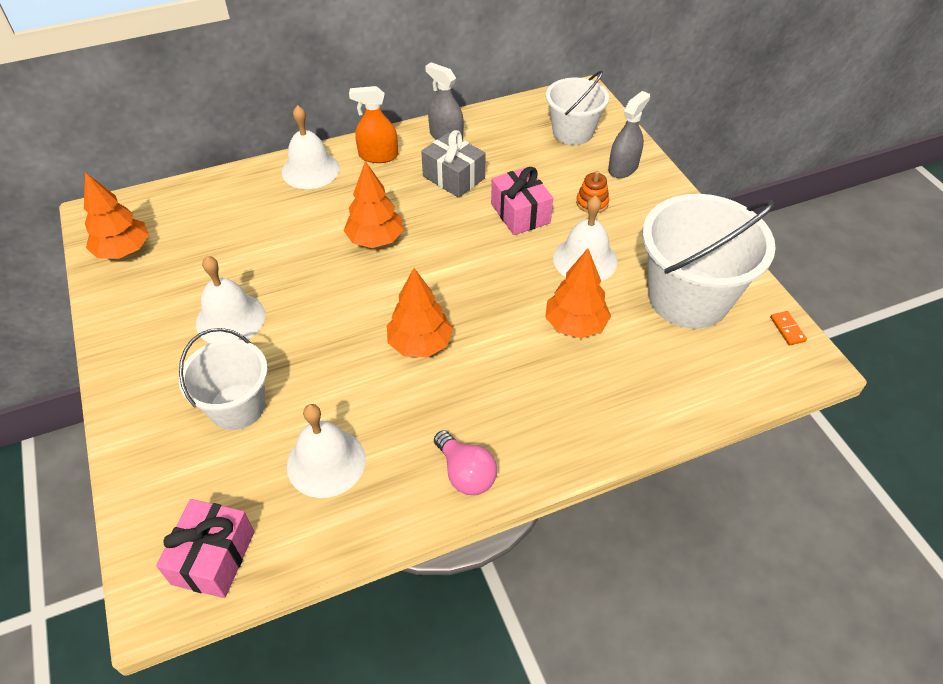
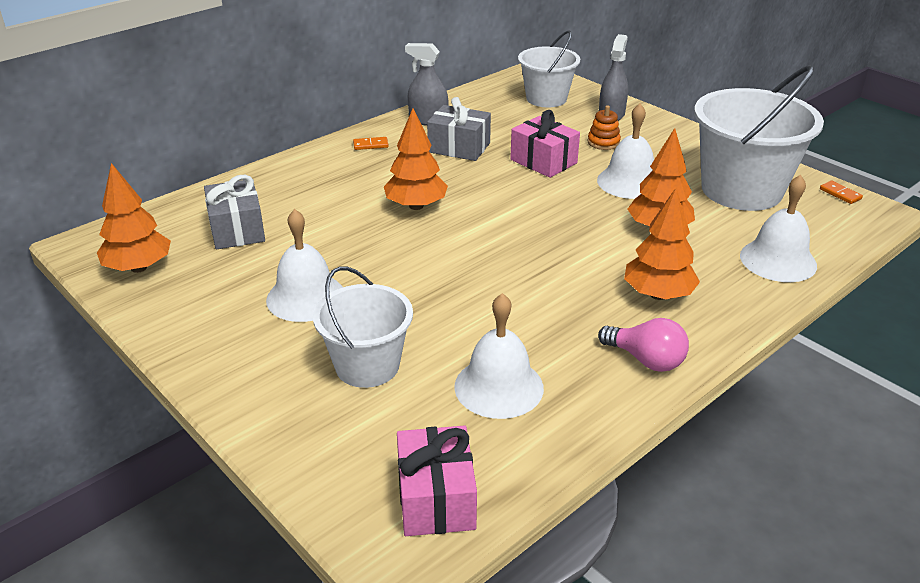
camera: 20 degrees left, 15 degrees down
white bell [282,105,340,189] -> white bell moved to [740,175,817,282]
orange spray bottle [349,86,398,163] -> orange domino [353,137,389,150]
orange tree [387,268,453,358] -> orange tree moved to [624,188,700,300]
none -> grey gift [204,175,265,249]

